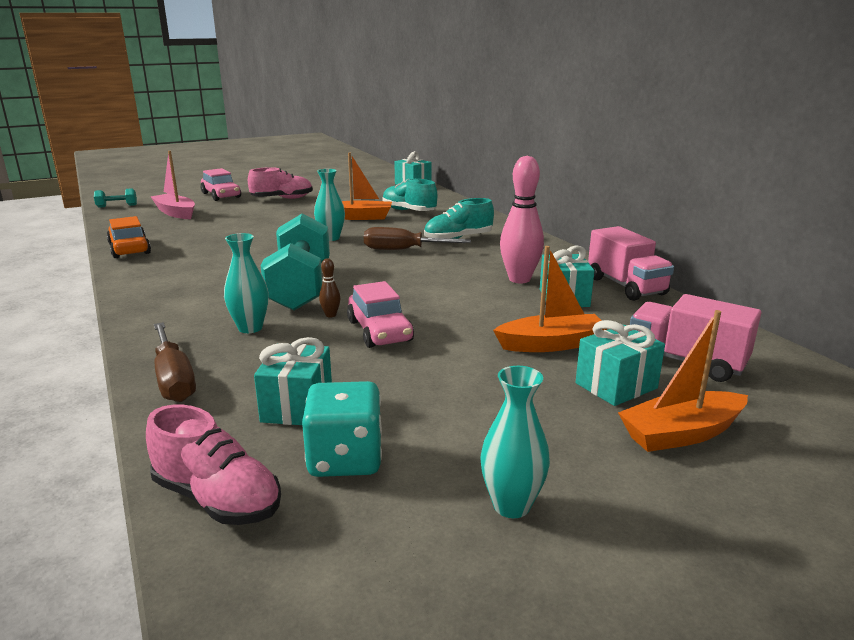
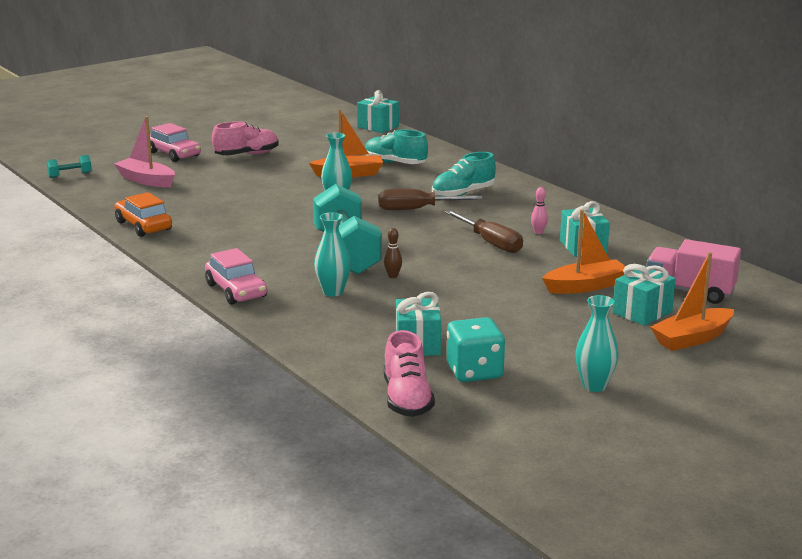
camera: 10 degrees left, 0 degrees up
pink shoe [146,405,281,525] -> pink shoe turned 60 degrees clockwise [384,330,435,417]
brown screwdriver [154,322,196,402] -> brown screwdriver moved to [445,210,523,253]
pink car [347,281,414,348] -> pink car moved to [205,248,267,305]
pink bowling pin [500,156,544,283] -> pink bowling pin [531,187,548,234], size x0.43
pink truck [588,226,674,301] -> none

